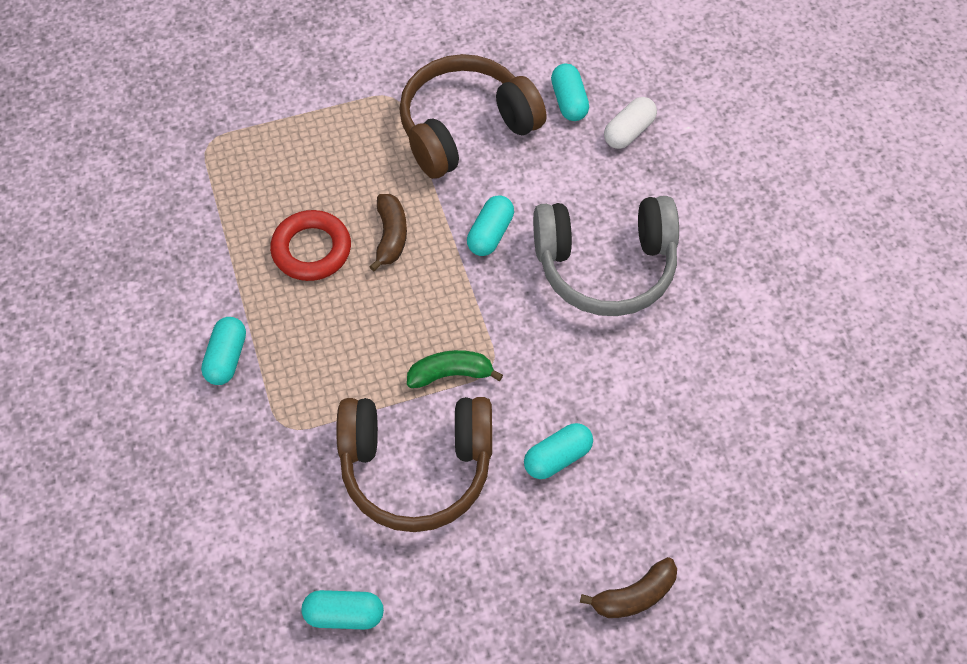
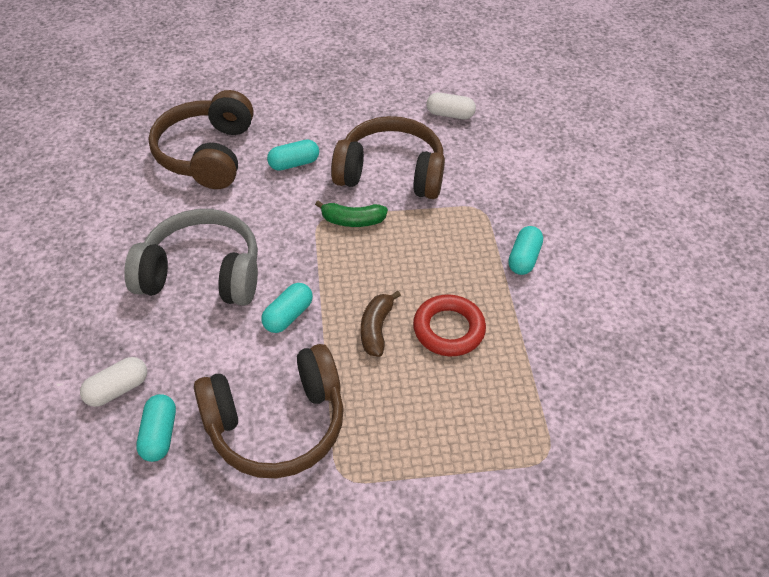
camera: 170 degrees left, 10 degrees down
turquoise capsule [302,590,384,630] -> white capsule [426,92,476,119]
brown banana [580,557,677,618] -> none
none -> brown headphones [148,90,254,189]

